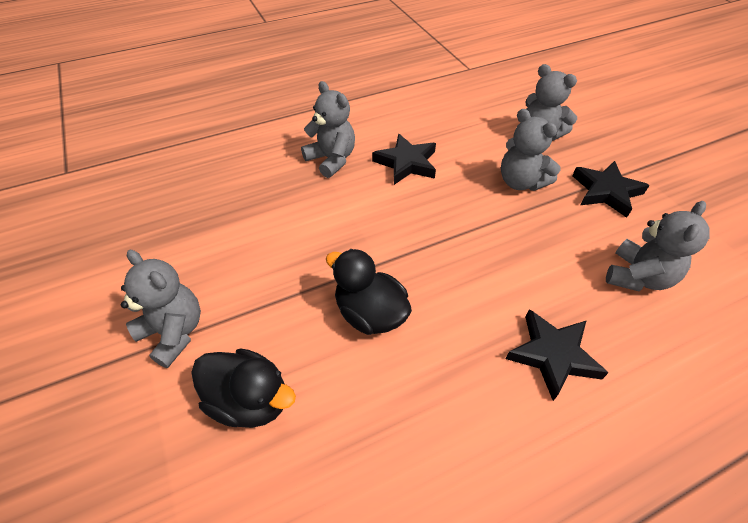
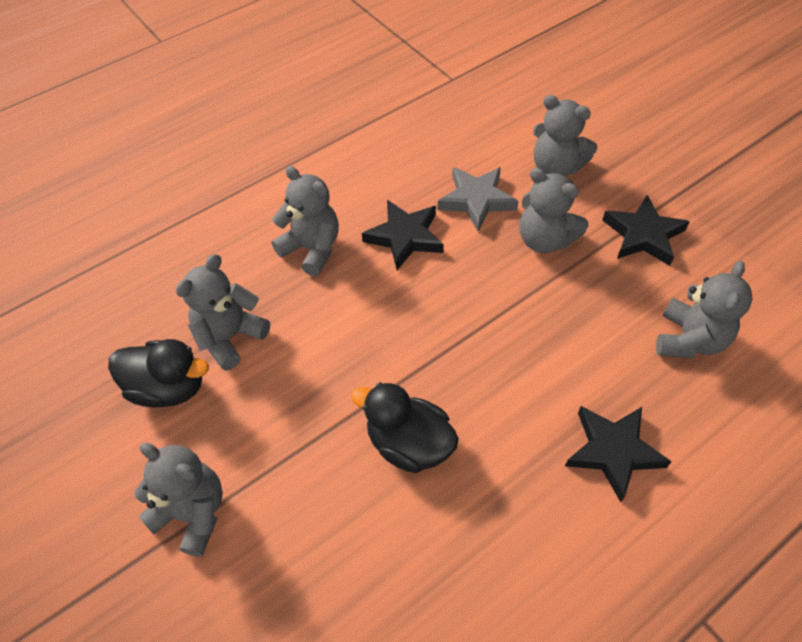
camera: 10 degrees left, 5 degrees up
black duck [191,348,296,428] -> black duck moved to [108,339,209,408]
none -> grey teddy bear [176,254,270,371]
none -> grey star [437,167,519,232]

